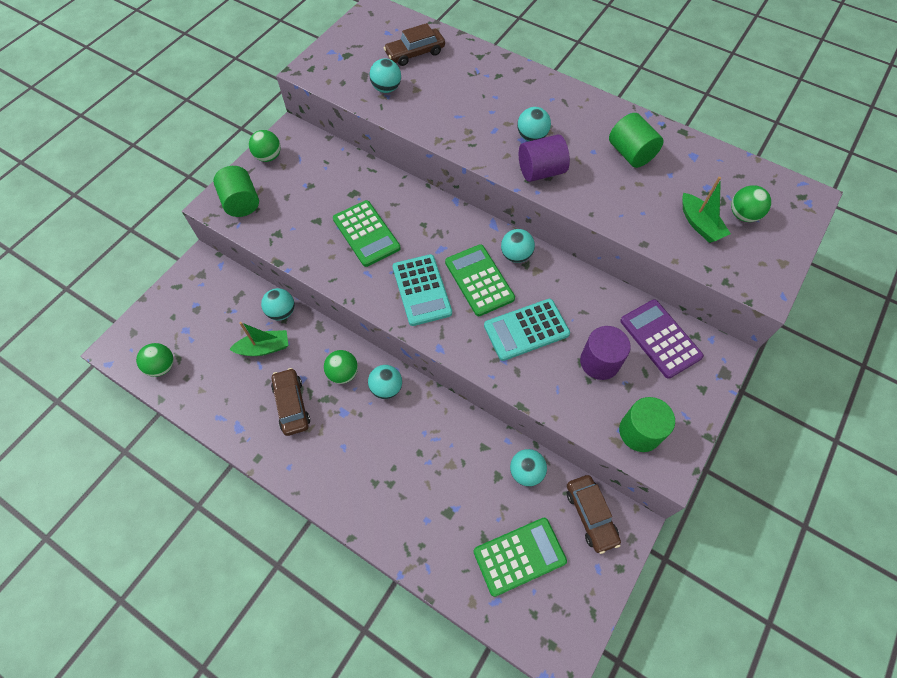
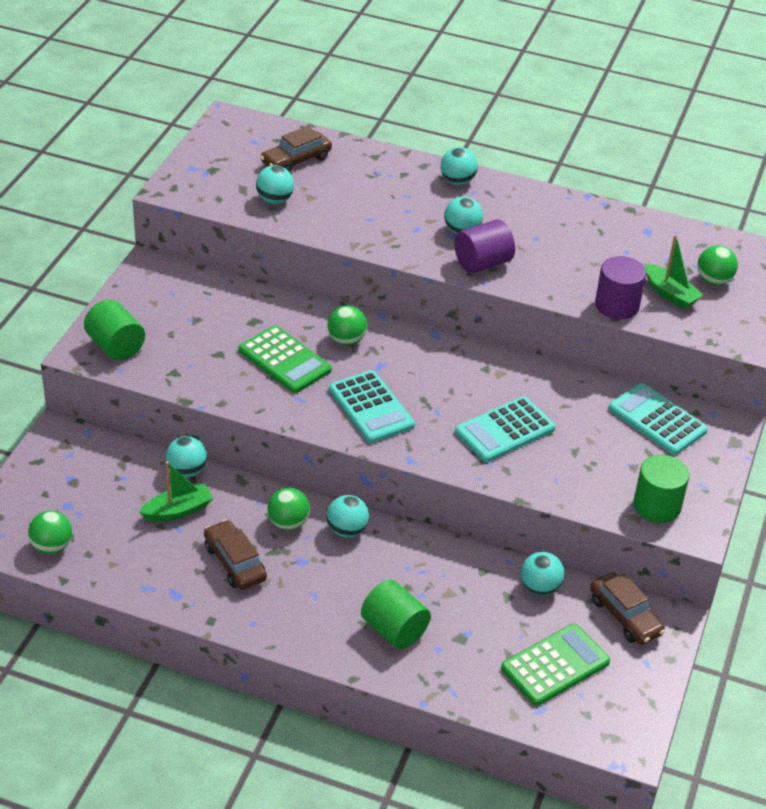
camera: 15 degrees left, 20 degrees down
green ball [249,130,281,162] -> green ball moved to [328,306,367,345]
green calculator [445,244,515,316] -> none
turquoise ball [501,229,535,263] -> turquoise ball moved to [441,147,478,185]
purple cylinder [580,326,631,380] -> purple cylinder moved to [595,256,646,319]
green cylinder [609,113,664,168] -> green cylinder moved to [361,580,431,649]
purple calculator [620,299,704,379] -> turquoise calculator [608,383,708,455]

